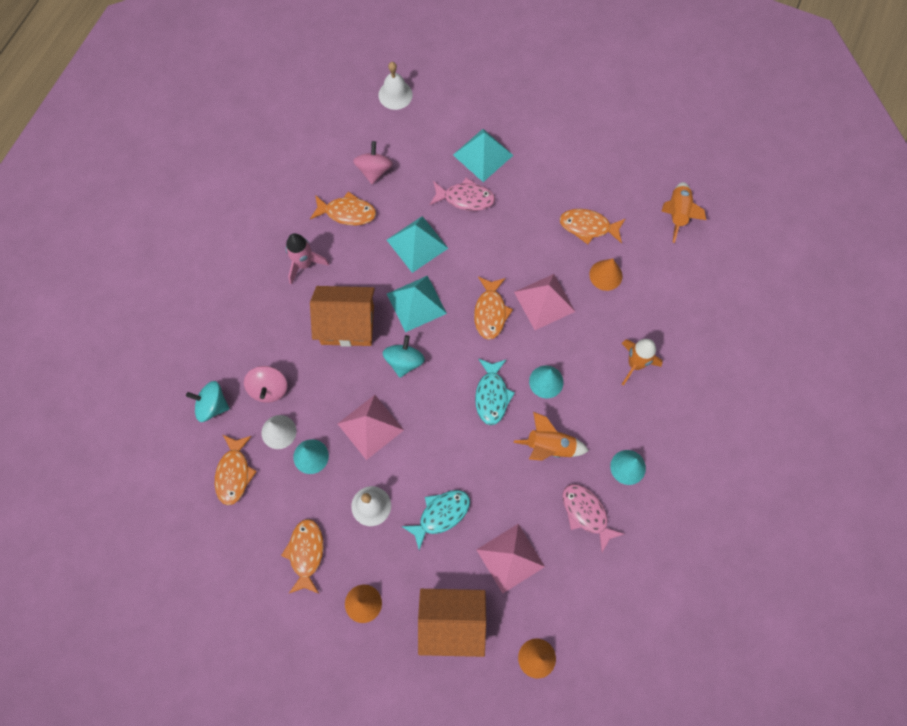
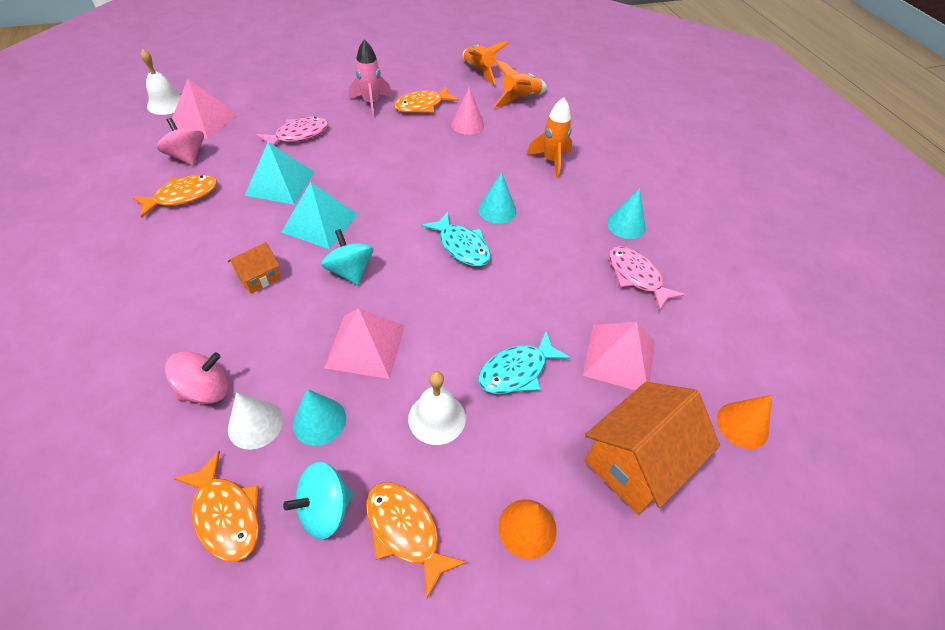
camera: 45 degrees left, 20 degrees down
turquoise spinning top [186,381,229,422] -> turquoise spinning top moved to [283,462,353,539]
pink spinning top [244,366,287,403] -> pink spinning top turned 75 degrees counterclockwise [165,351,229,404]
pink rocket [286,233,329,285] -> pink rocket moved to [349,39,392,118]
orange house [310,286,375,347] -> orange house [228,242,281,294], size x0.50
turquoise fish [401,490,470,550] -> turquoise fish turned 135 degrees counterclockwise [478,331,571,394]
turquoise pyramid [453,129,514,182] -> none
orange fish [474,277,513,340] -> none
pink pyramid [514,274,575,330] -> pink pyramid moved to [169,79,238,139]
orange rocket [514,412,589,461] -> orange rocket moved to [494,60,547,107]
pink fish [562,484,624,552] -> pink fish turned 45 degrees clockwise [609,246,685,311]
orange cone [589,259,623,291] -> pink cone [451,87,484,135]

